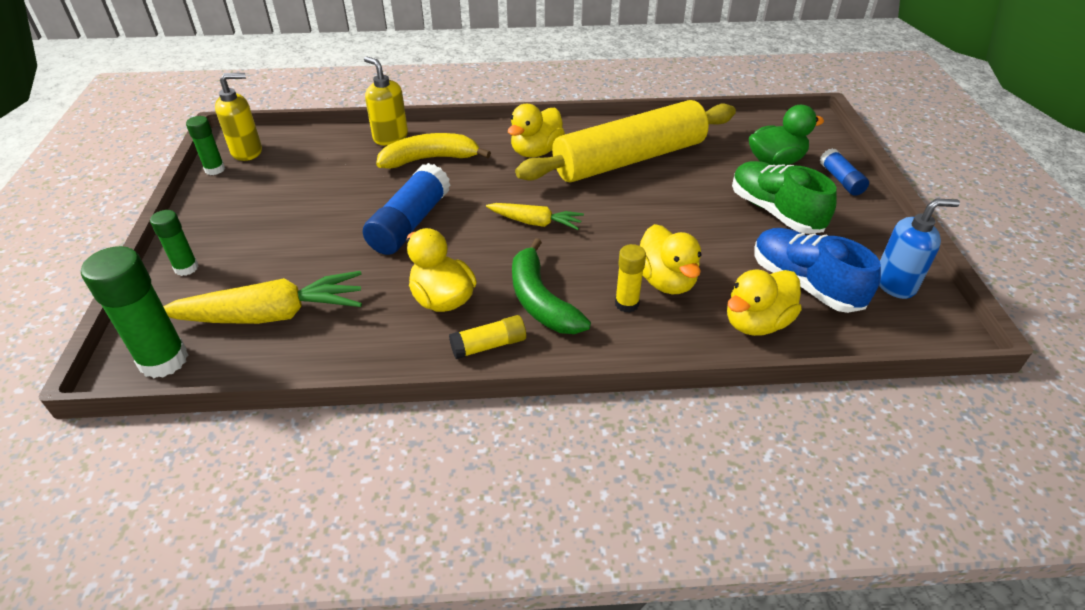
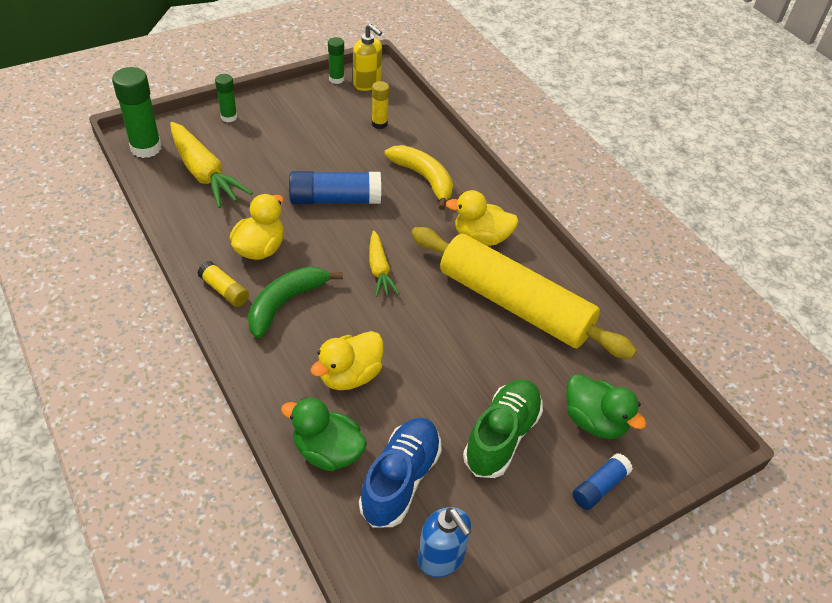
camera: 60 degrees right, 5 degrees up
yellow soap dispenser [364,56,408,145] -> none
yellow glue stick [615,244,646,313] -> yellow glue stick moved to [372,81,389,129]
yellow duck [727,269,802,336] -> green duck [281,398,367,471]

